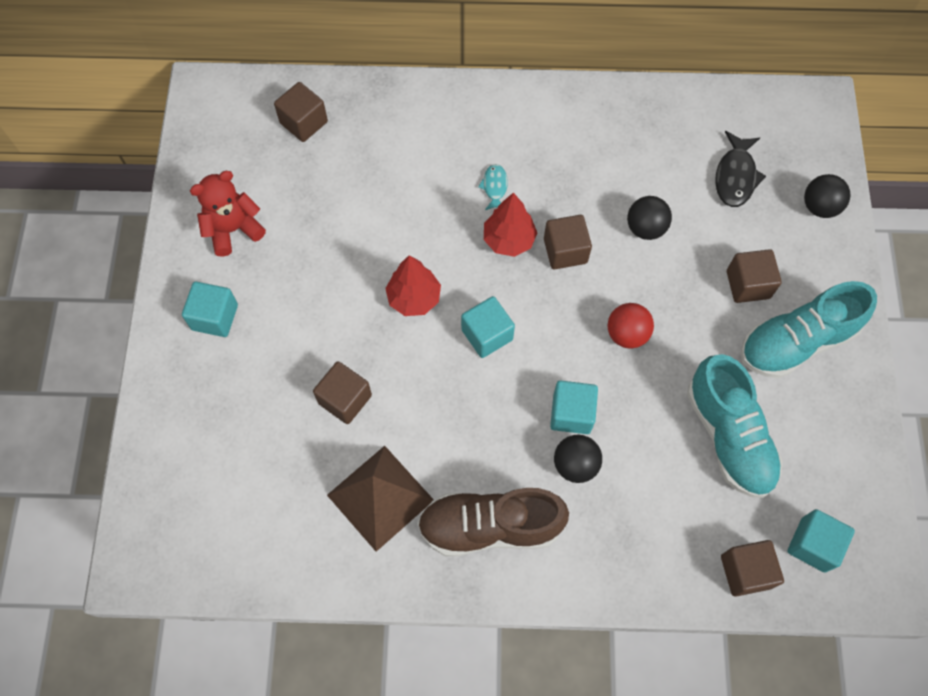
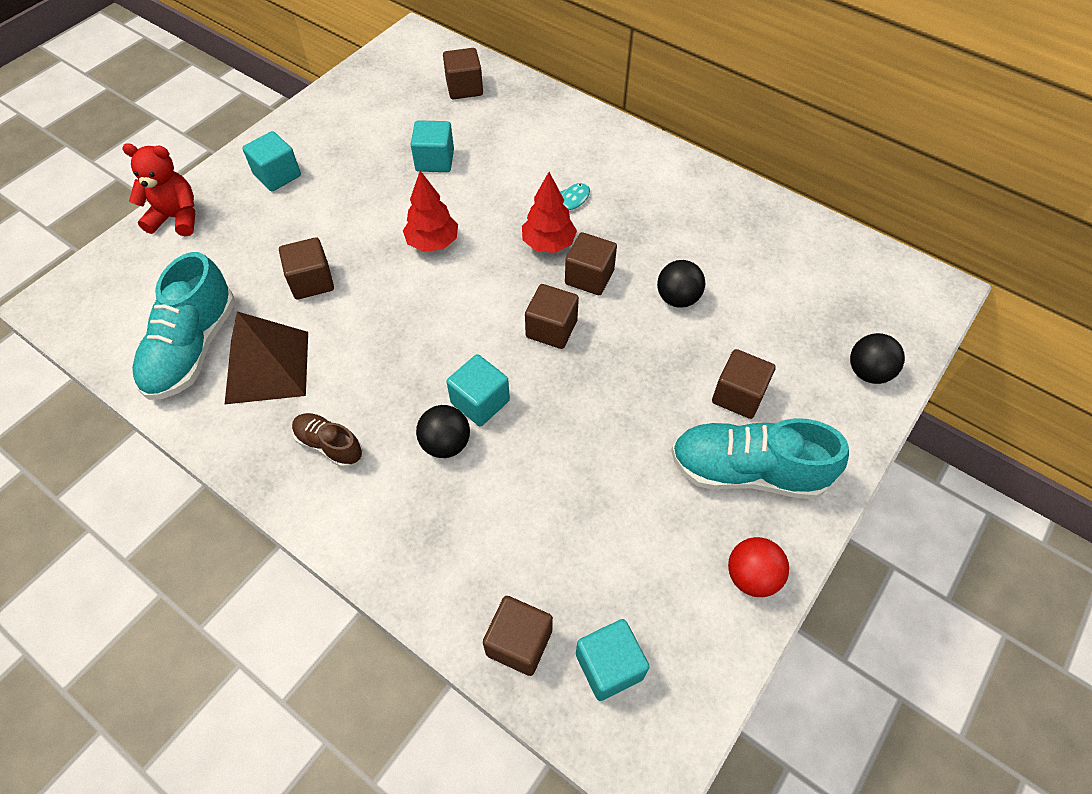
camera: 35 degrees right, 10 degrees down
red teddy bear [190,171,266,257] -> red teddy bear moved to [122,143,195,236]
brown shoe [417,488,569,556] -> brown shoe [292,413,363,468], size x0.53
turquoise cube [461,296,515,358] -> turquoise cube moved to [410,120,454,172]
red ball [607,303,654,349] -> red ball moved to [728,537,789,597]
turquoise shoe [687,354,783,498] -> turquoise shoe moved to [132,252,235,400]
black fish [715,131,766,207] -> none
none -> brown cube [525,284,579,349]

